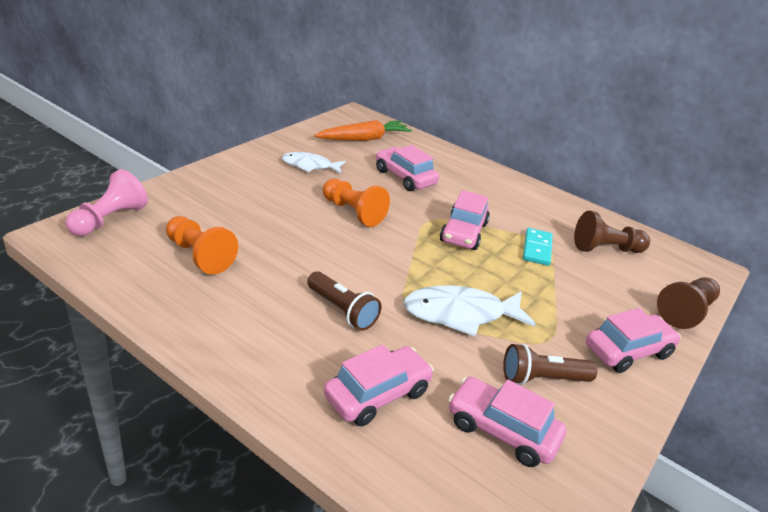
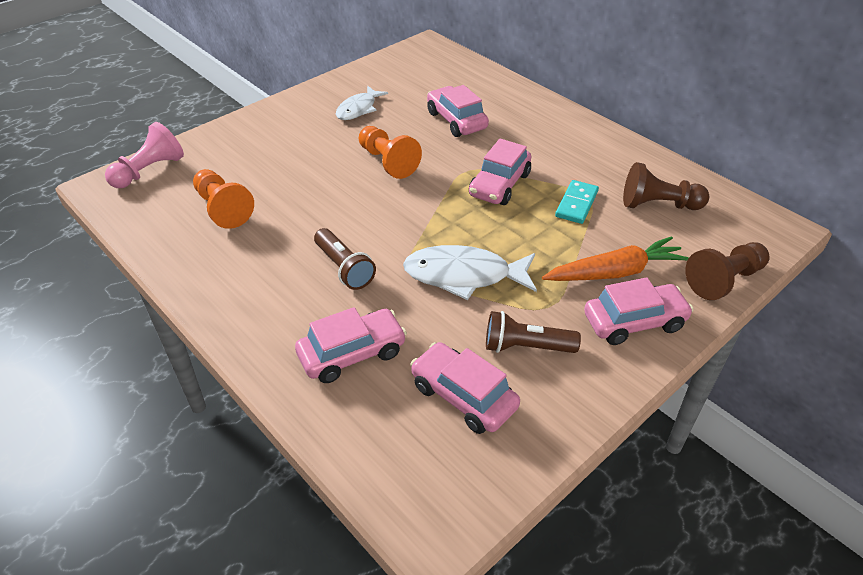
camera: 15 degrees right, 10 degrees up
white fish [282,152,346,174] -> white fish turned 75 degrees counterclockwise [336,86,388,120]
orange carrot [314,120,412,141] -> orange carrot moved to [542,236,689,281]

